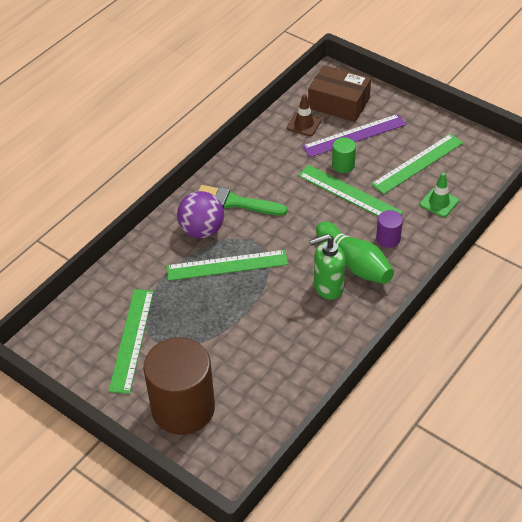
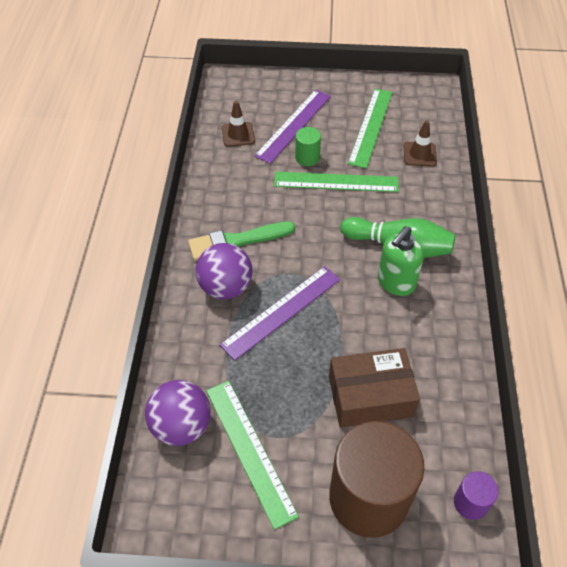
camera: 35 degrees left, 5 degrees up
green ruler [166,250,288,281] -> purple ruler [220,266,340,360]
brown box [308,65,371,122] -> brown box moved to [329,348,420,428]
purple cylinder [376,210,403,248] -> purple cylinder moved to [454,471,499,520]
green traffic cone [420,172,459,217] -> brown traffic cone [403,120,437,166]
none -> purple ball [145,380,211,446]

